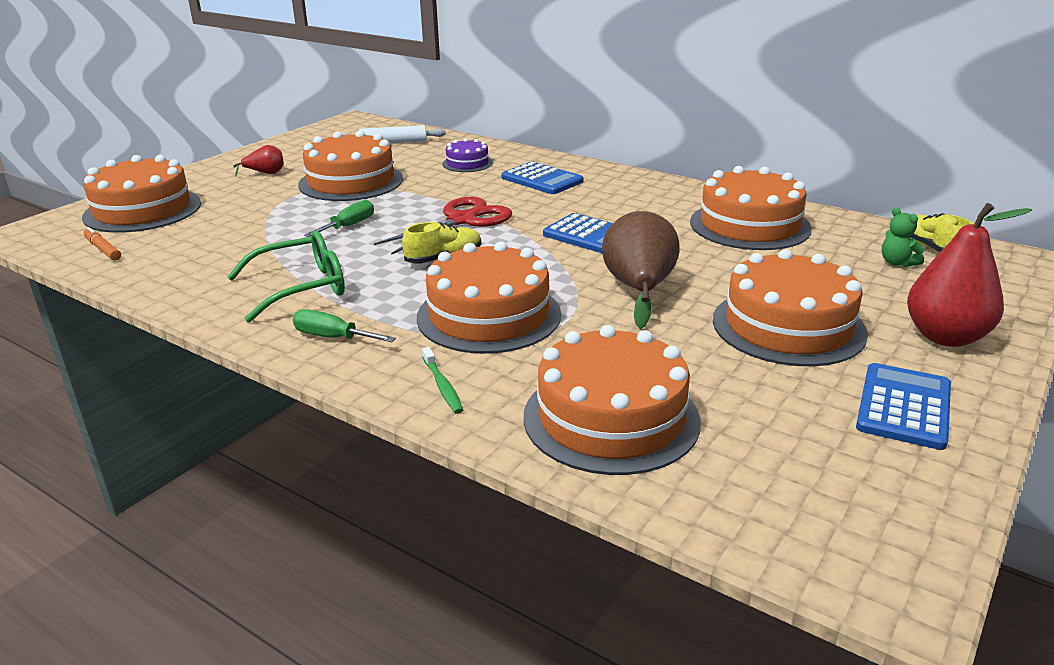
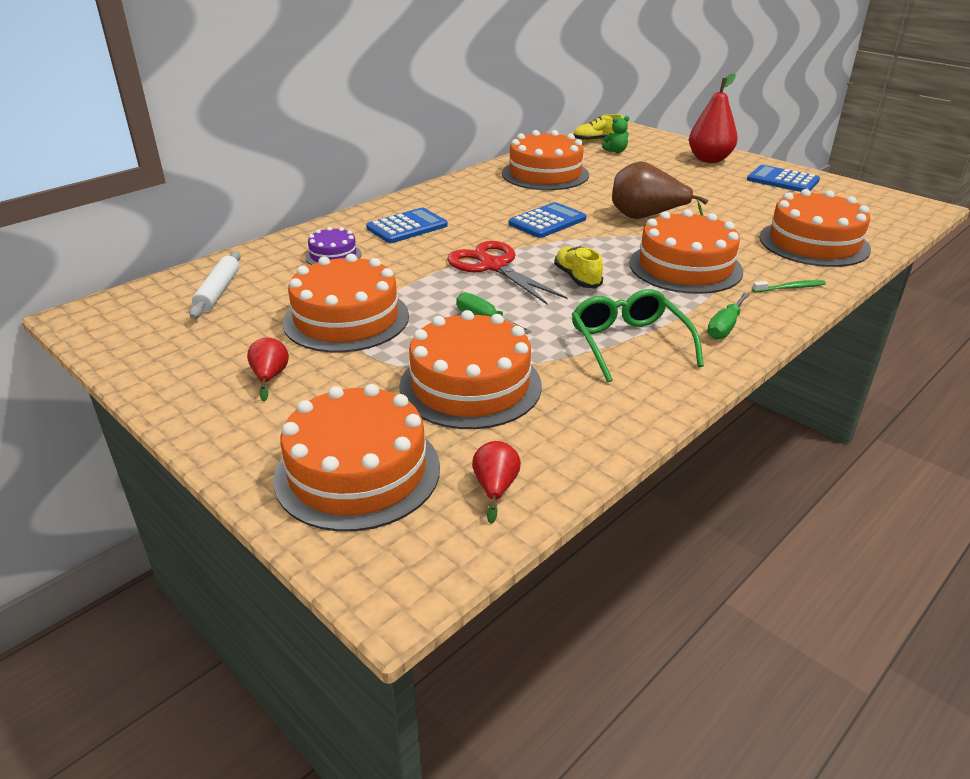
camera: 80 degrees left, 5 degrees up
orange marker [84,227,121,261] -> red pear [472,441,521,524]
orange cake [713,249,868,366] -> orange cake moved to [399,310,542,429]

